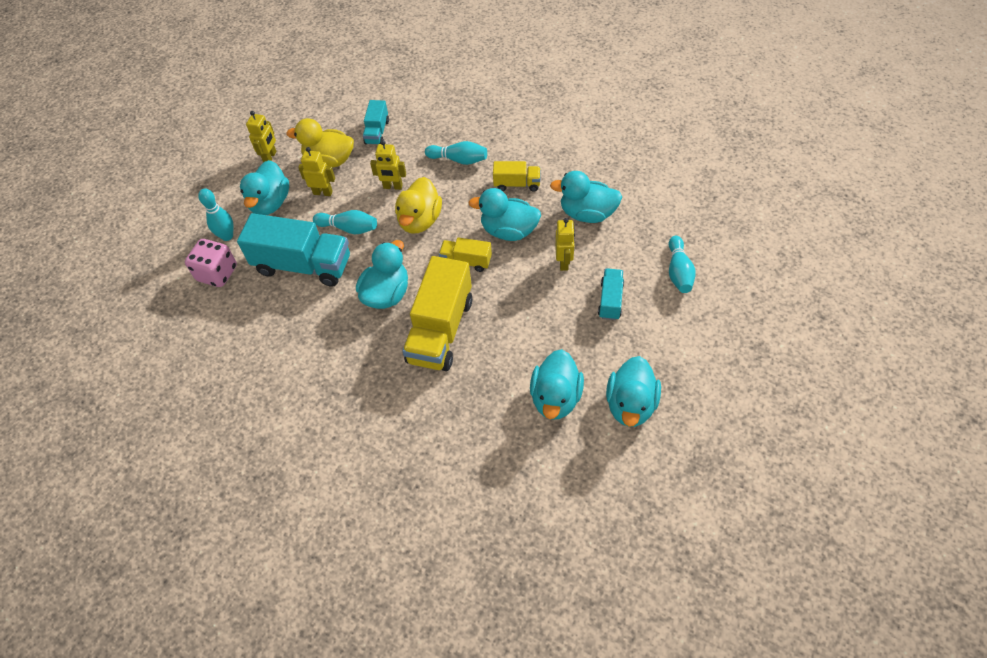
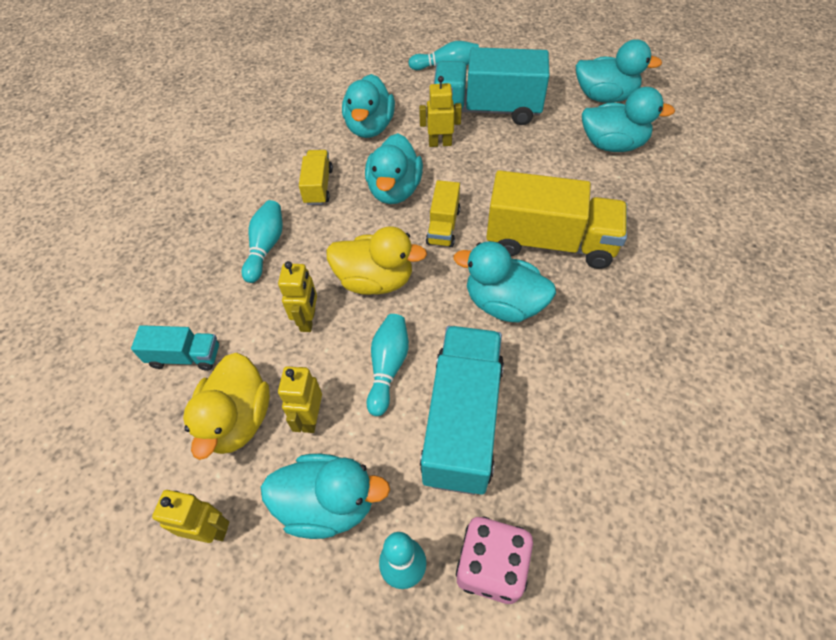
camera: 95 degrees left, 0 degrees up
turquoise truck [598,268,624,320] -> turquoise truck [434,47,550,125], size x1.97

